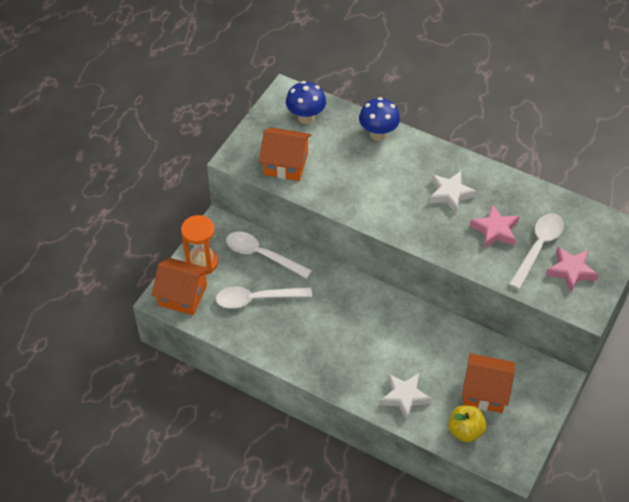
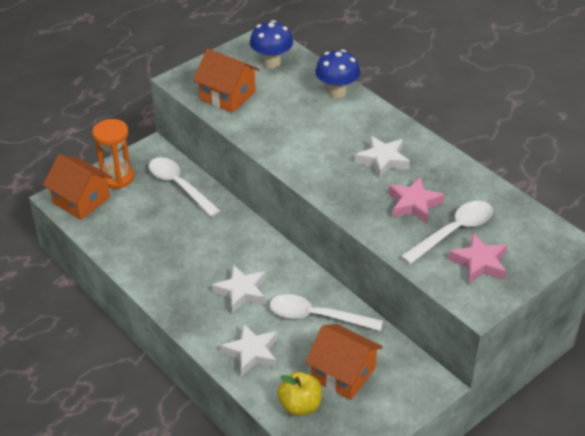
camera: 20 degrees right, 10 degrees down
white spoon [216,287,312,309] -> white spoon moved to [270,294,383,331]
none -> white star [212,265,265,313]

